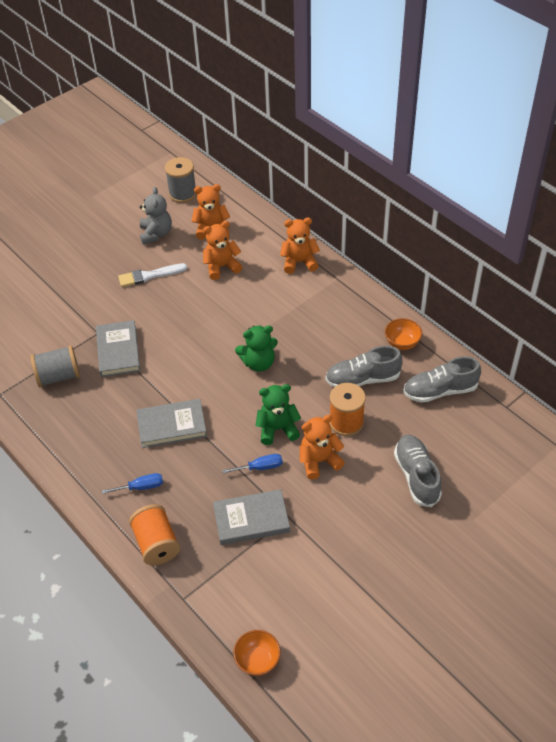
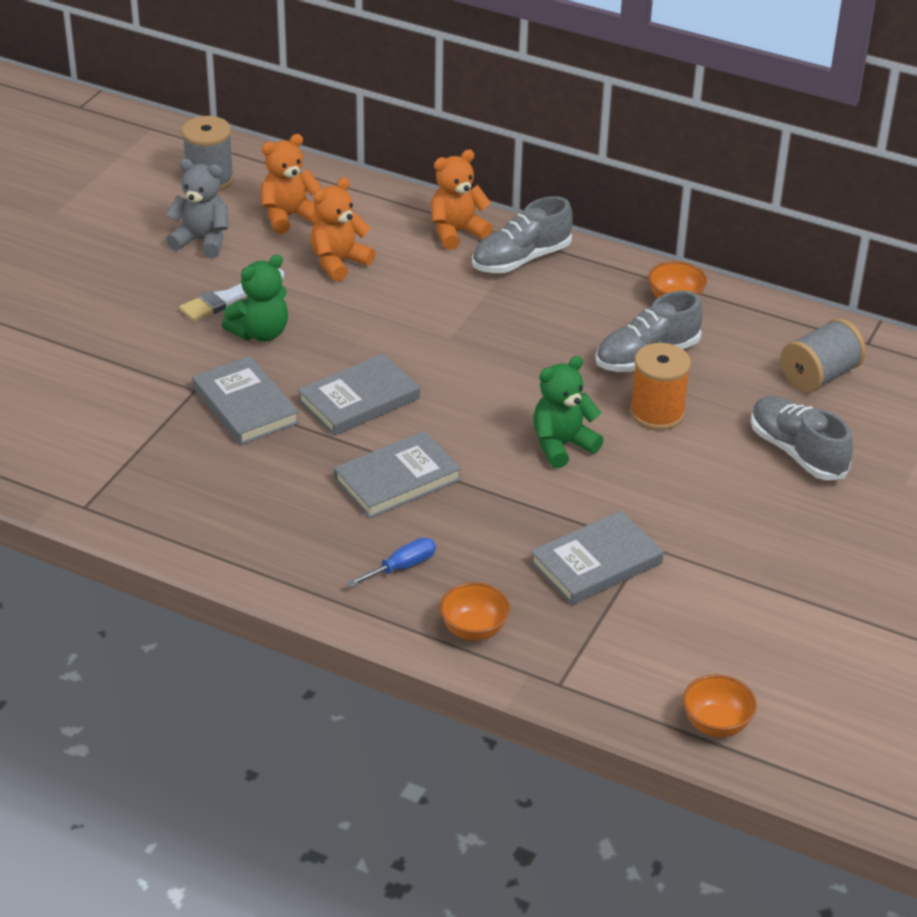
camera: 25 degrees left, 10 degrees down
grey spool [30,345,80,387] -> grey spool moved to [780,318,866,393]
orange spool [129,504,180,565] -> orange bowl [439,582,510,641]
grey teddy bear [140,187,172,244] -> grey teddy bear turned 45 degrees counterclockwise [166,158,228,258]
blue screwdriver [222,454,283,474] -> none
green teddy bear [235,325,278,372] -> green teddy bear moved to [222,255,288,342]
orange teddy bear [300,415,345,480] -> none
grey shoe [403,356,481,403] -> grey shoe moved to [472,196,573,273]
none -> grey book [298,353,420,436]

